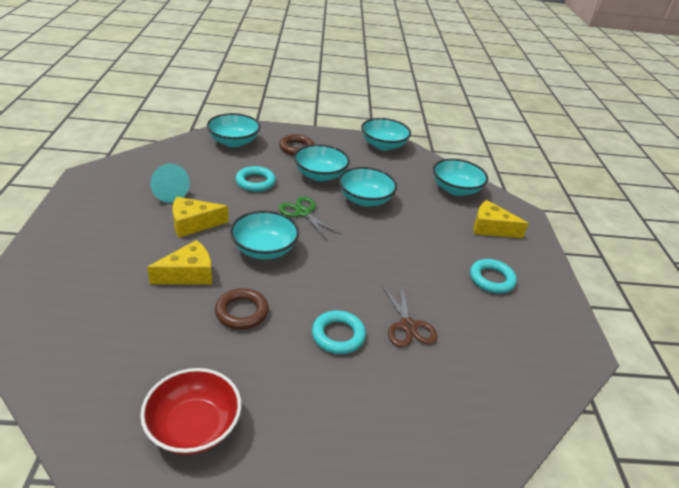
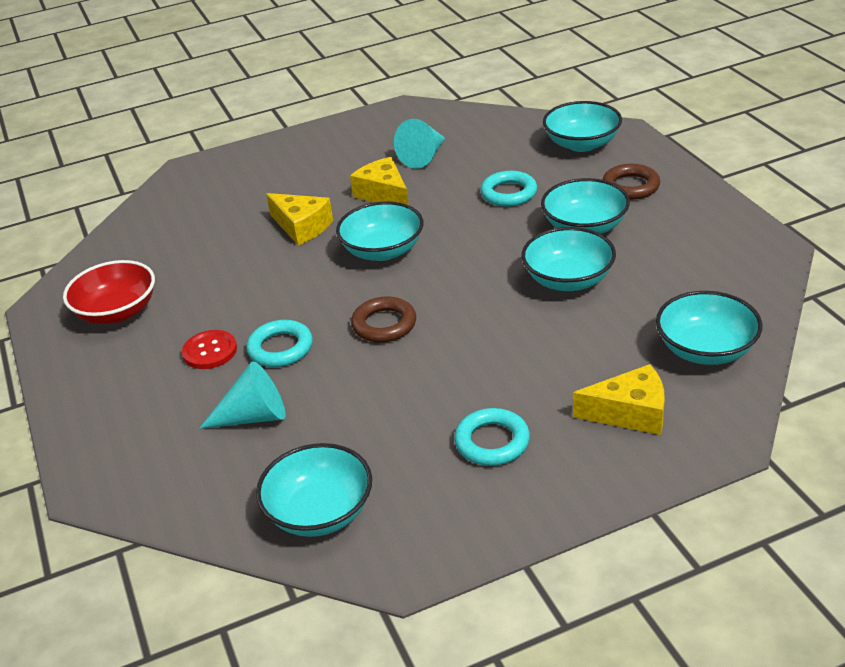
camera: 75 degrees right, 0 degrees up
brown ring [215,288,269,330] -> brown ring moved to [351,296,416,343]
green scissors [278,196,341,240] -> none
turquoise bowl [361,118,411,150] -> turquoise bowl moved to [256,443,372,537]
brown scissors [382,282,438,347] -> none
yellow cheese [473,200,529,238] -> yellow cheese turned 90 degrees clockwise [573,364,665,435]
none -> red button [182,330,237,369]
none -> turquoise cone [199,362,286,429]

